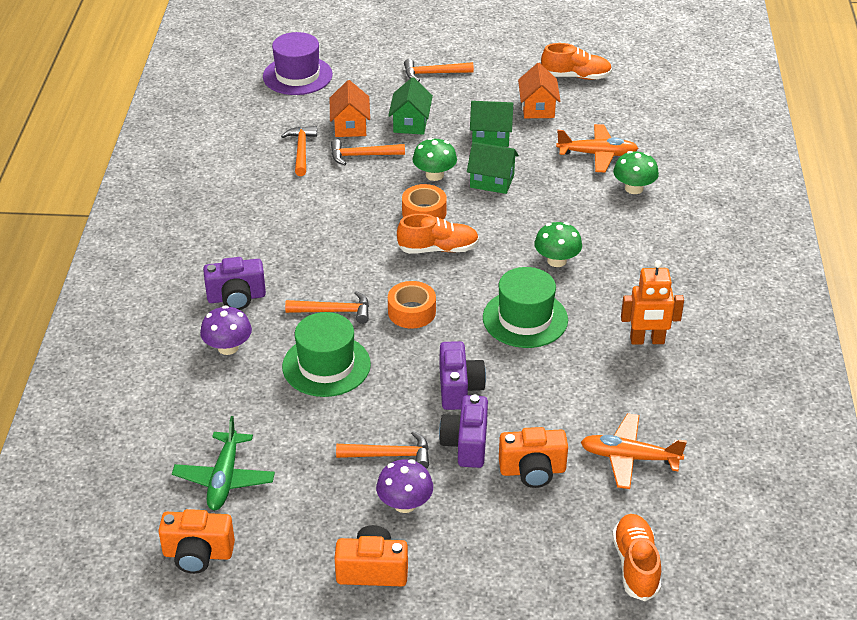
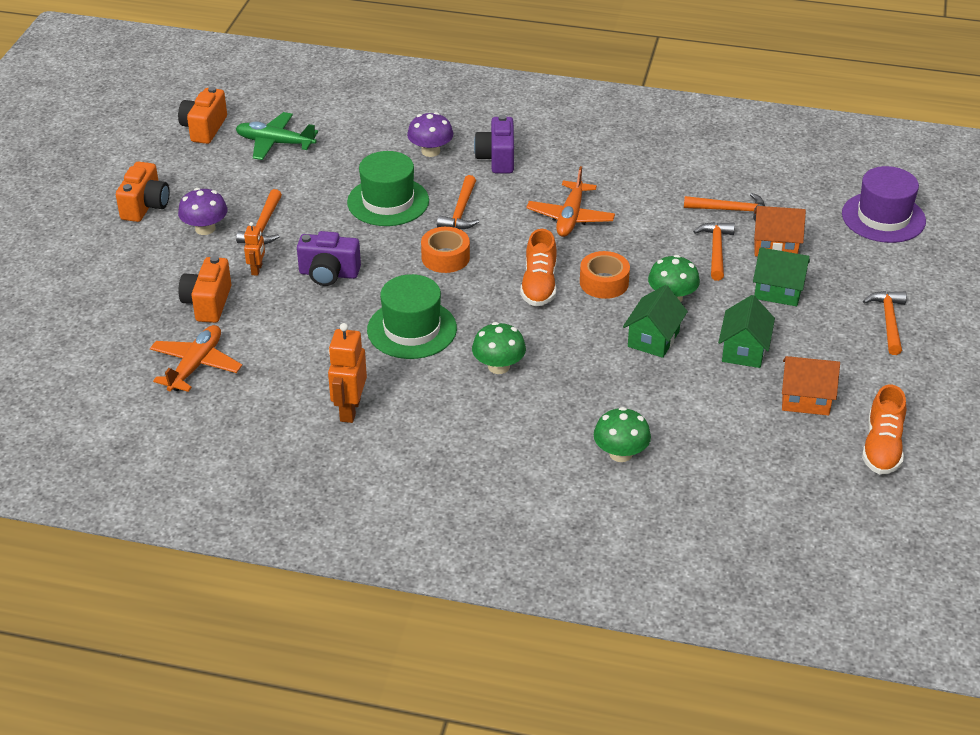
camera: 100 degrees right, 0 degrees up
purple camera [439,395,488,468] -> orange robot [244,222,265,276]
orange plane [556,124,639,172] -> orange plane moved to [526,166,615,237]
orange shoe [612,514,661,601] -> none

